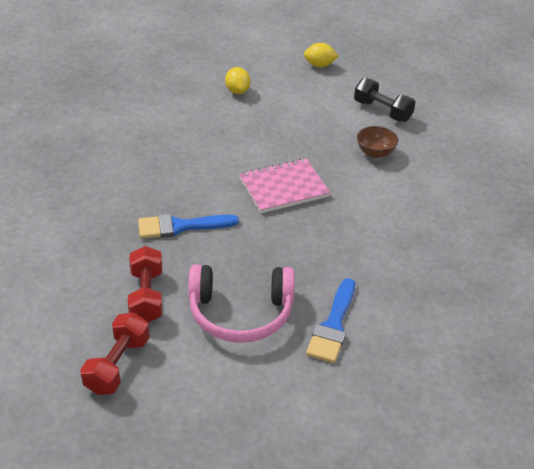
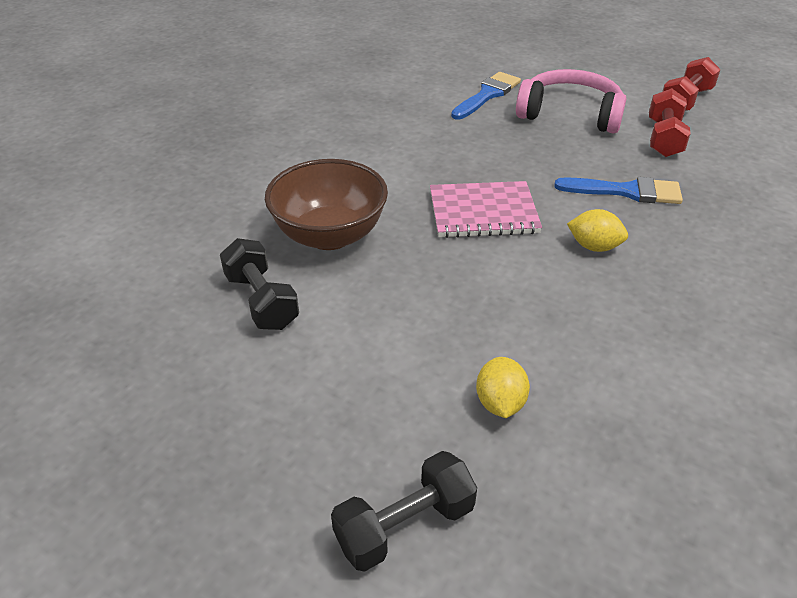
camera: 160 degrees left, 0 degrees up
yellow lemon [304,43,338,67] -> yellow lemon moved to [567,209,628,252]
brown bowl [357,126,398,158] -> brown bowl [265,159,388,250], size x1.93
none -> black dumbbell [331,451,477,572]

